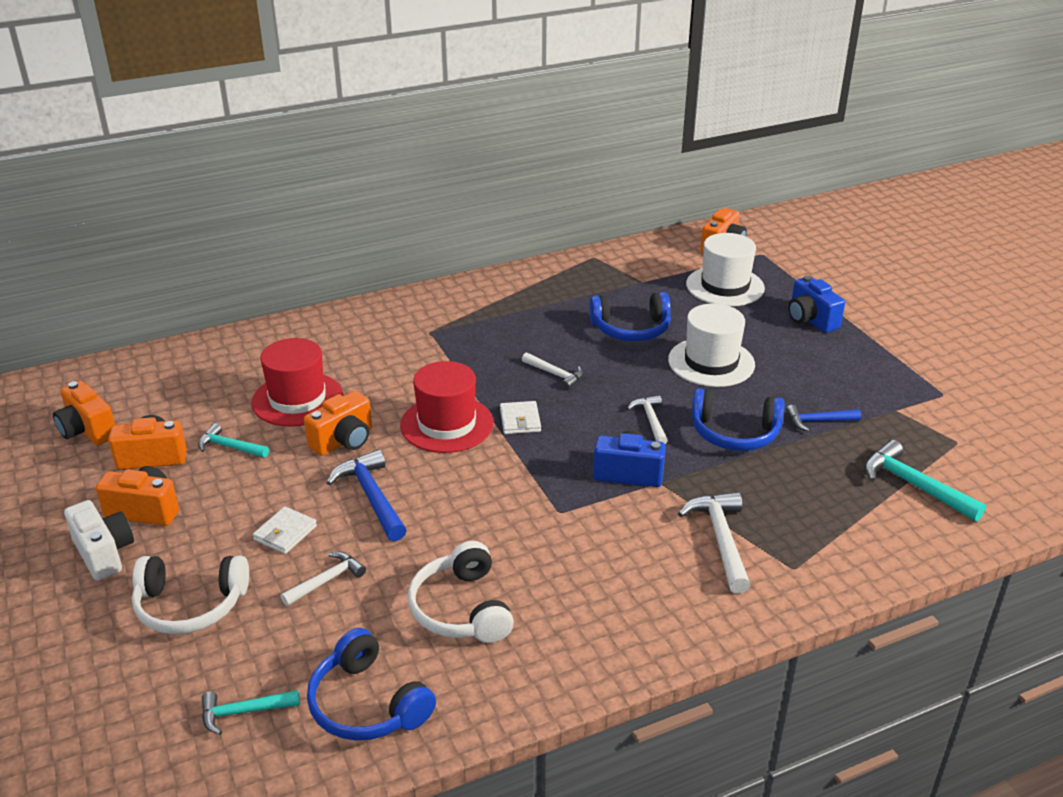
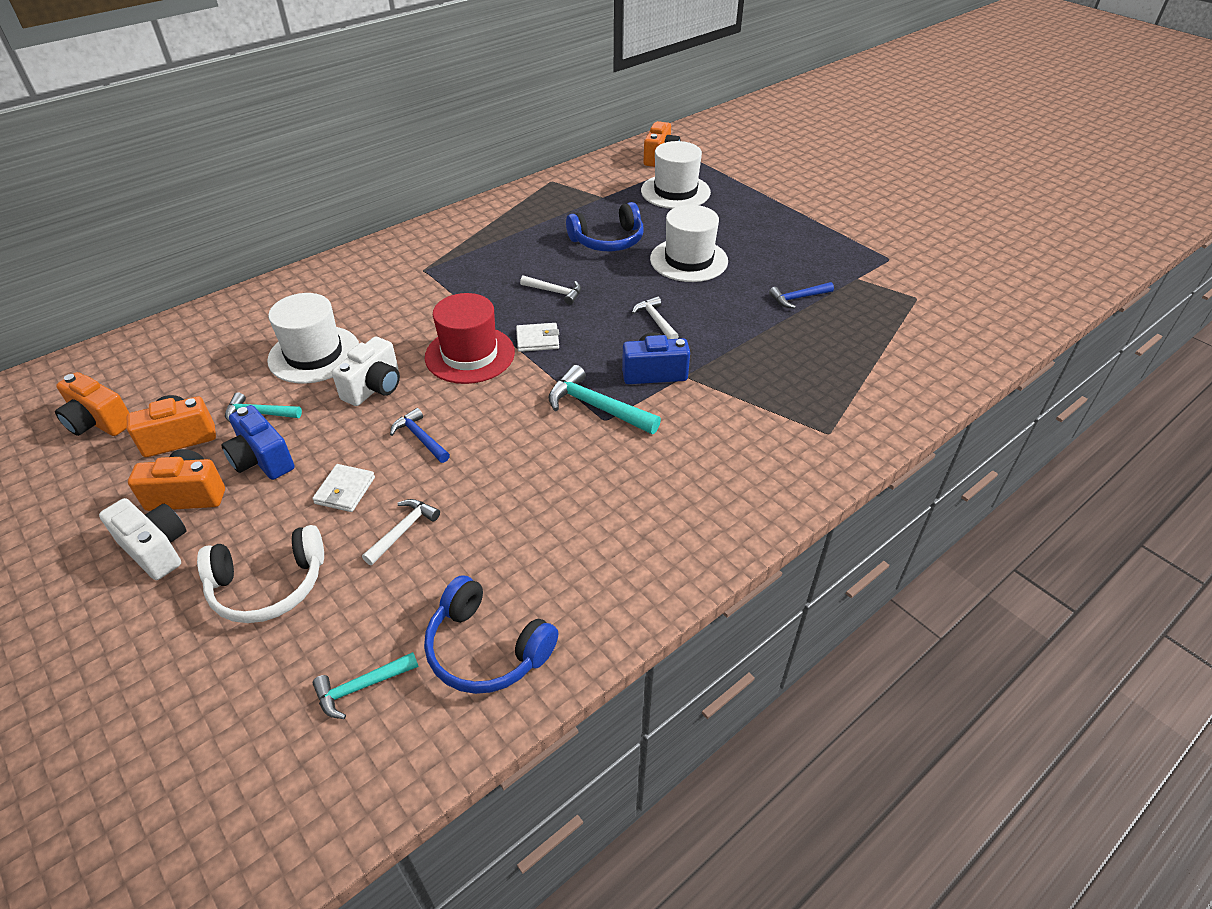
camera: 15 degrees left, 10 degrees up
red hat [251,338,343,427] -> white hat [267,293,359,383]
orange camera [304,391,372,456] -> white camera [332,337,400,406]
blue hammer [326,449,407,541] -> blue hammer [390,408,450,463], size x0.63
white headphones [408,541,514,643] -> none
white wallet [500,401,541,434] -> white wallet turned 75 degrees counterclockwise [516,323,559,352]
white hammer [678,492,751,594] -> none
blue headphones [691,388,785,451] -> none
blue camera [788,276,845,333] -> blue camera moved to [221,405,294,480]
turquoise hammer [864,440,986,522] -> turquoise hammer moved to [548,365,661,434]

